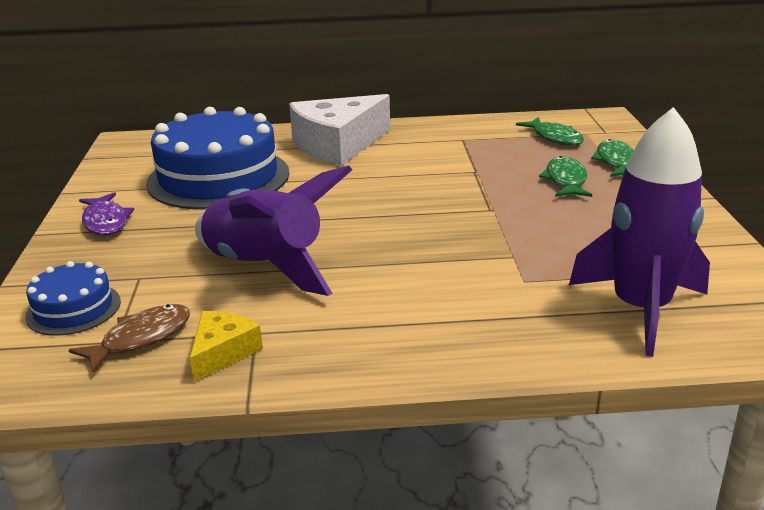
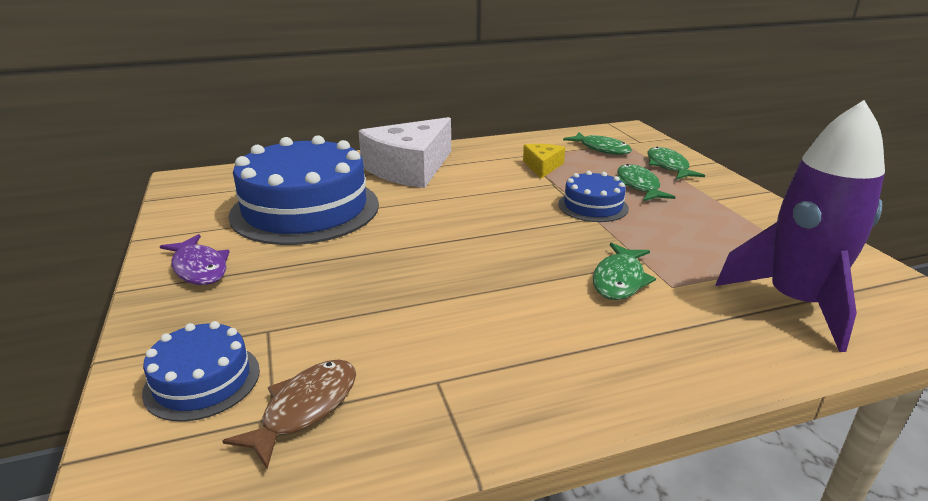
camera: 15 degrees left, 0 degrees up
yellow cheese [190,311,263,382] -> yellow cheese moved to [523,144,565,178]
purple rocket [195,166,352,296] -> none
none -> blue cake [558,171,629,222]
none -> green fish [593,243,656,300]

